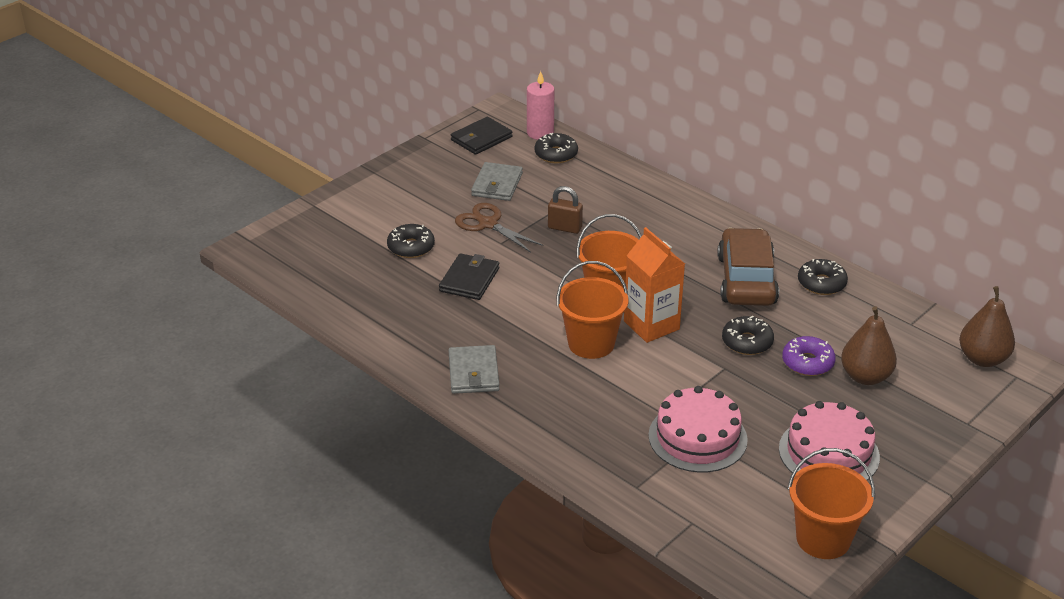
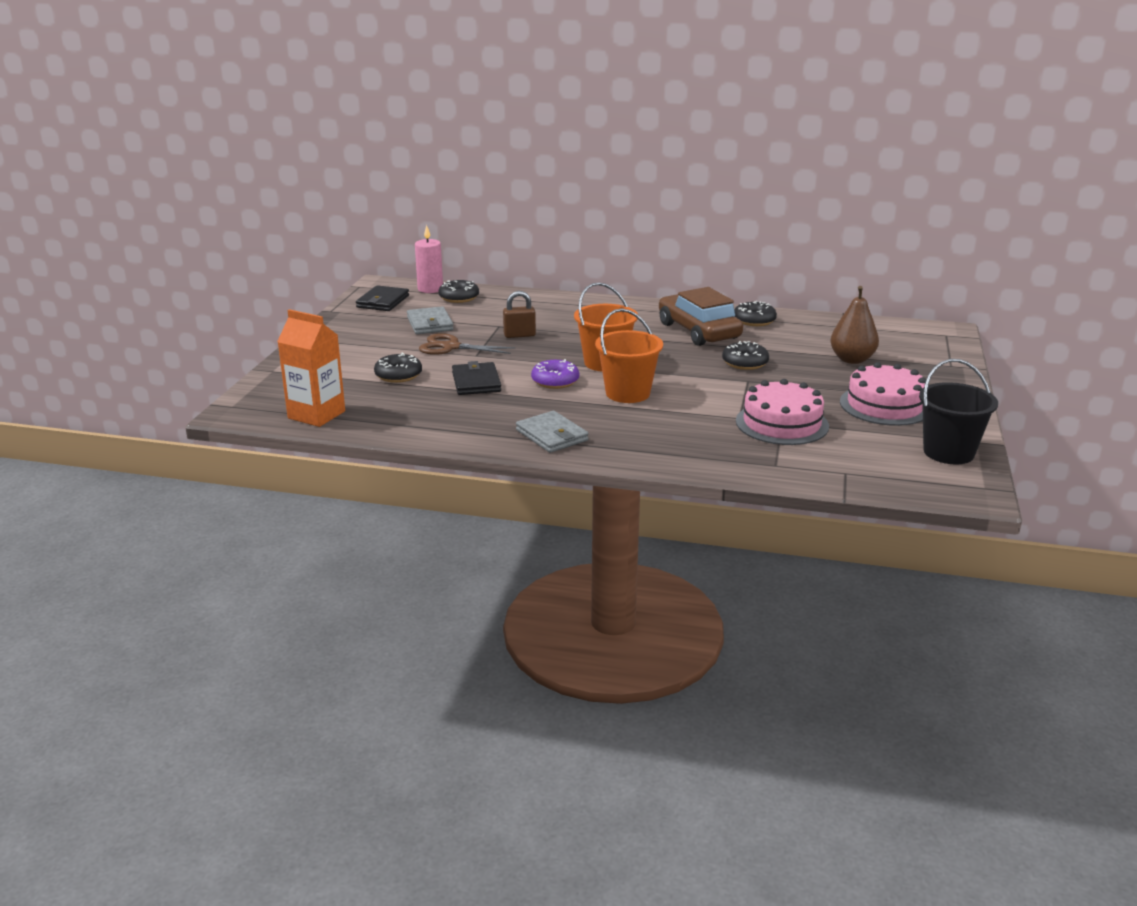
camera: 30 degrees left, 10 degrees down
orange carton [624,227,685,343] -> orange carton moved to [277,309,345,427]
purple donut [782,336,836,376] -> purple donut moved to [531,359,579,389]
orange bucket [788,448,875,559] -> black bucket [919,359,998,464]
brown pear [959,286,1015,367] -> none

